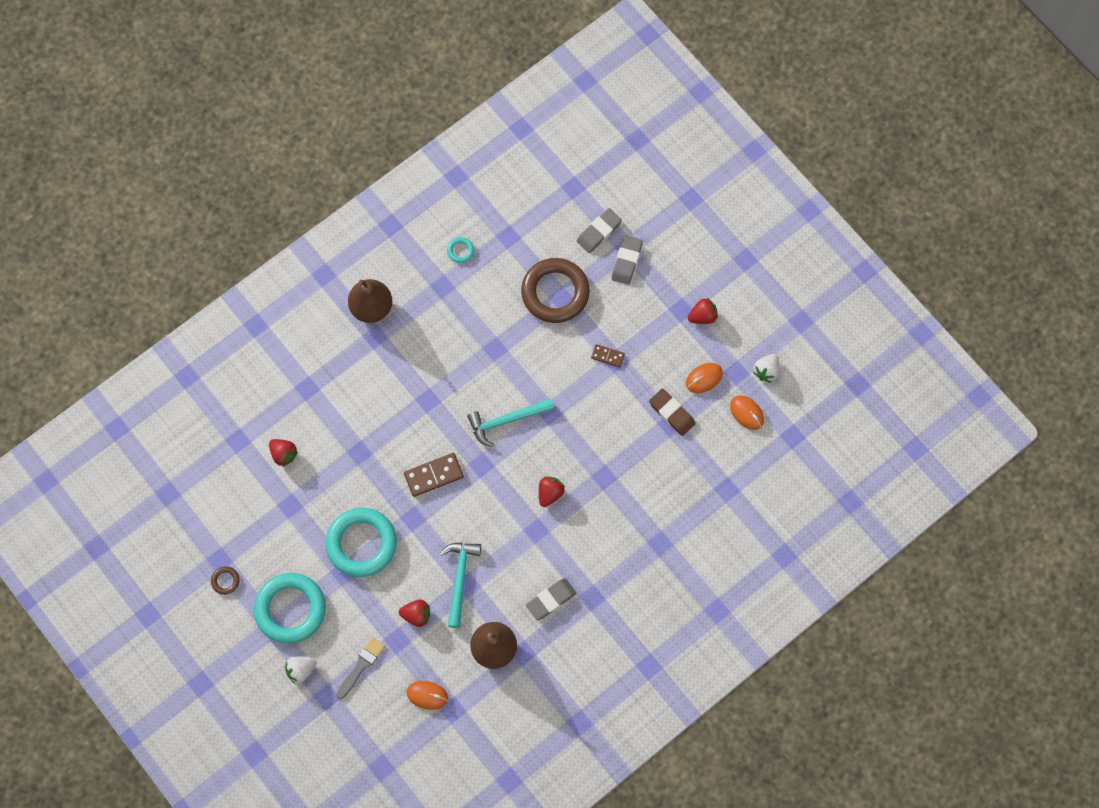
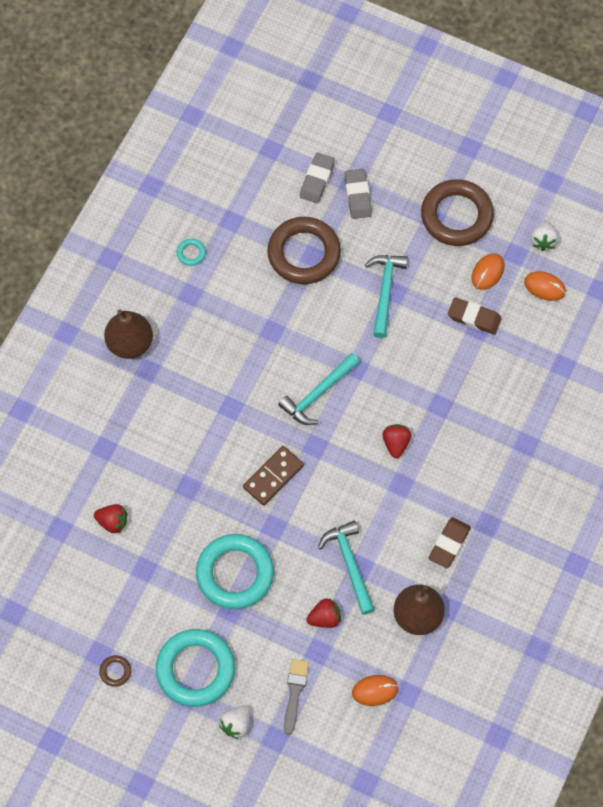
camera: 25 degrees left, 5 degrees down
grey eraser [526,578,576,620] -> brown eraser [428,517,471,568]
brown domino [591,344,625,368] -> turquoise hammer [365,255,408,338]
red strawberry [688,298,718,324] -> brown ring [421,179,494,246]

